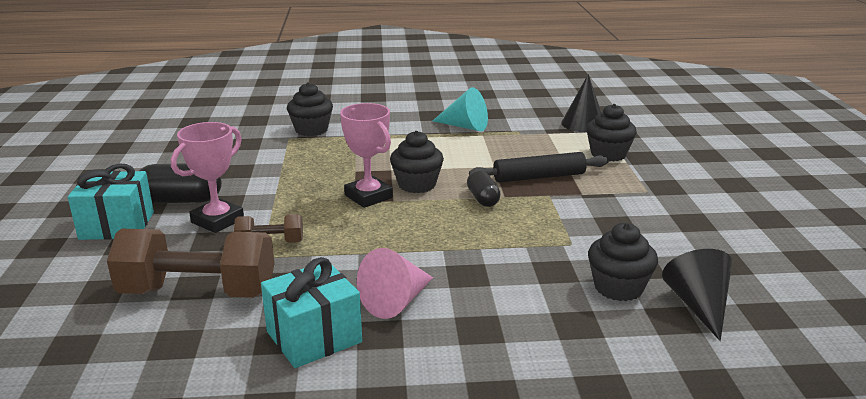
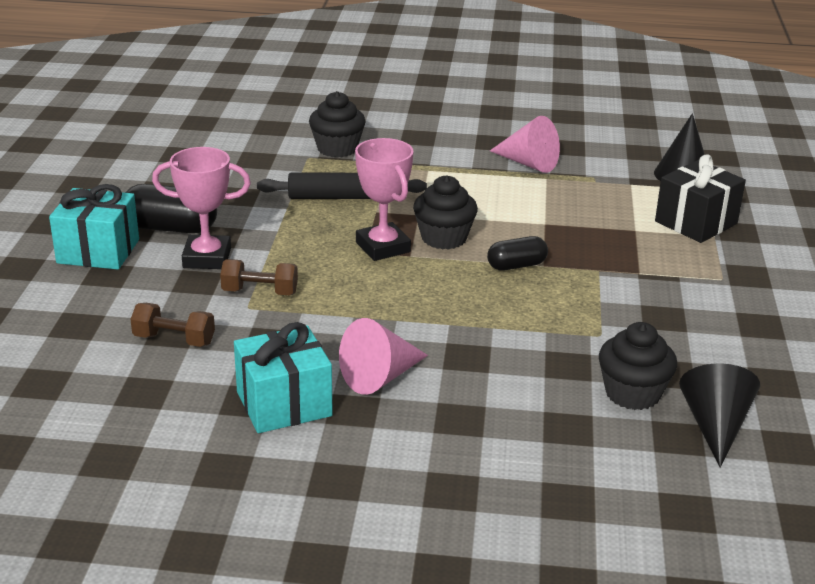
camera: 10 degrees right, 5 degrees up
brown dumbbell [107,229,274,298] -> brown dumbbell [130,303,215,347], size x0.49
pink trophy [171,122,244,233] -> pink trophy turned 45 degrees clockwise [152,147,251,269]
turquoise cone [433,87,488,131] -> pink cone [490,116,560,173]
black capsule [467,170,501,207] -> black capsule turned 75 degrees clockwise [487,236,548,271]
black rolling pin [469,152,609,183] -> black rolling pin moved to [257,172,427,199]
black cupcake [586,104,637,162] -> black gift [655,154,746,243]

